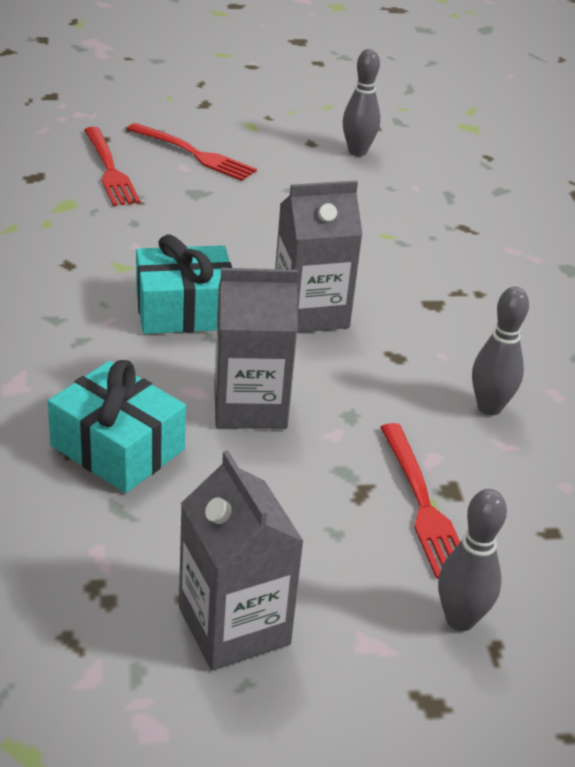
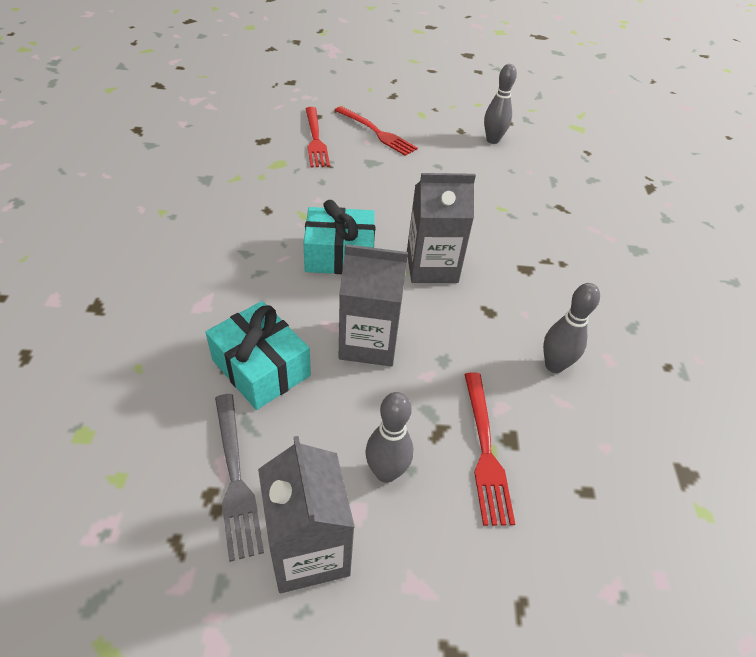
camera: 10 degrees right, 10 degrees up
grey bowling pin [438,489,507,631] -> grey bowling pin moved to [365,392,413,483]
none -> grey fork [215,394,264,562]

